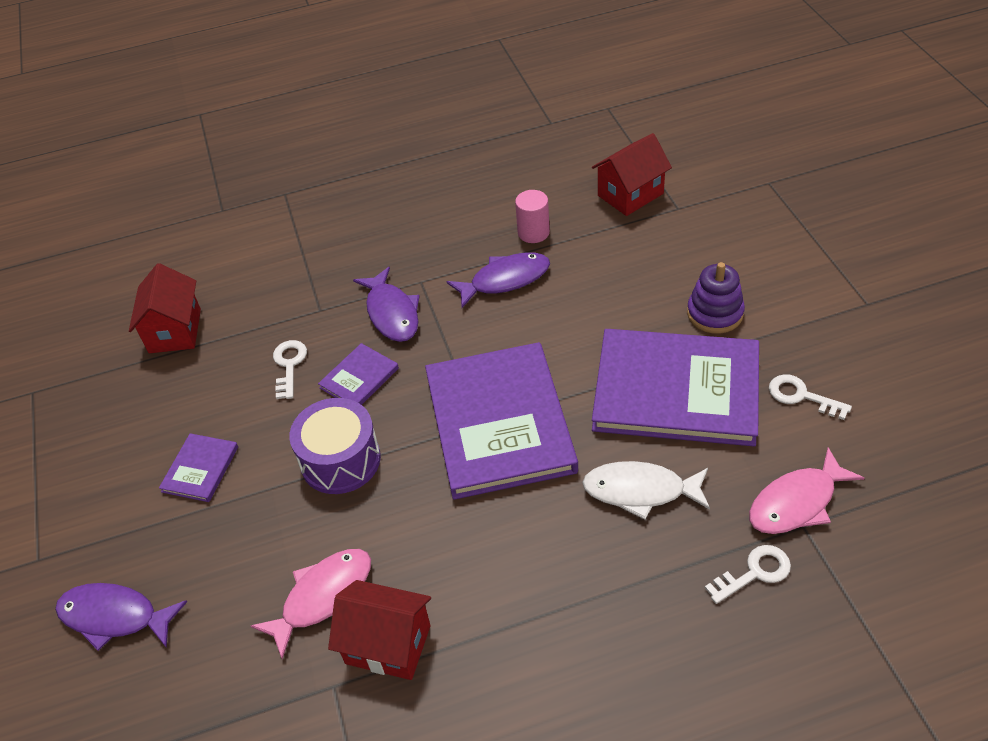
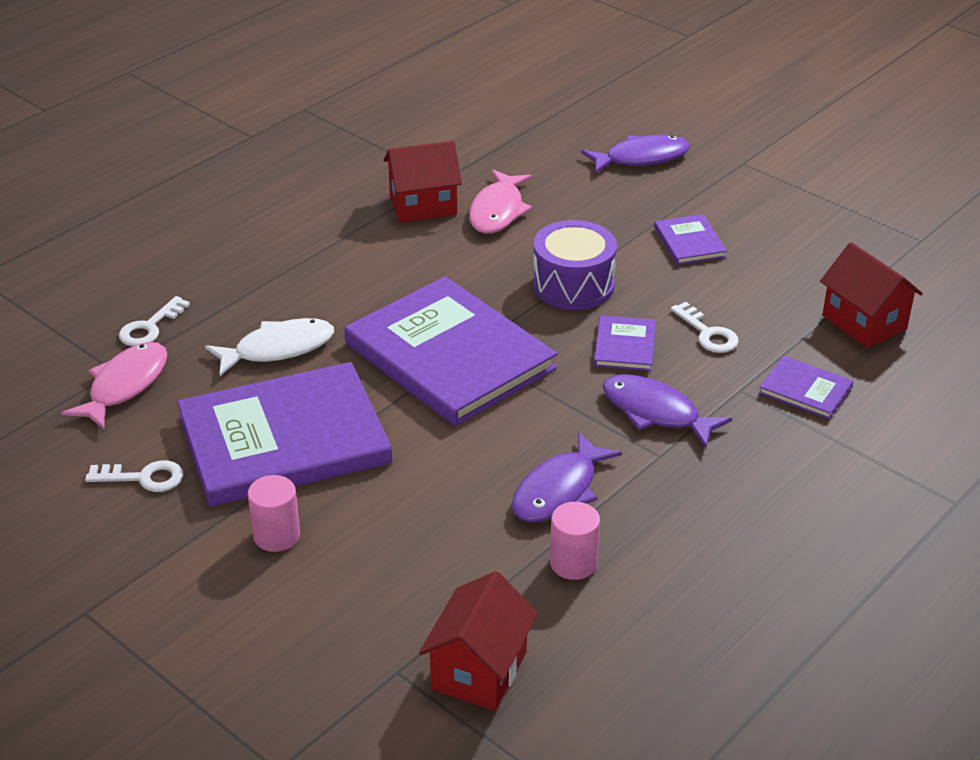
camera: 145 degrees right, 10 degrees down
purple stacking toy [687,262,745,334] -> pink cylinder [248,475,300,552]
none -> purple book [759,356,853,420]

